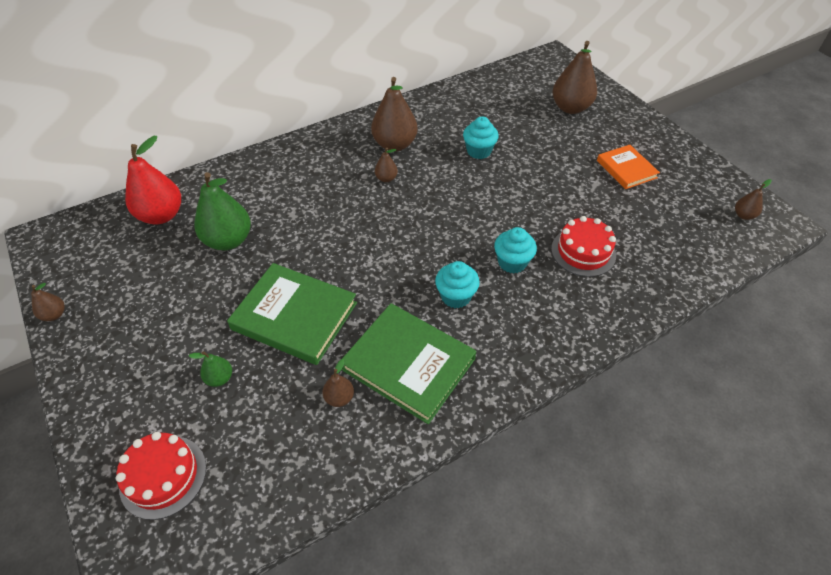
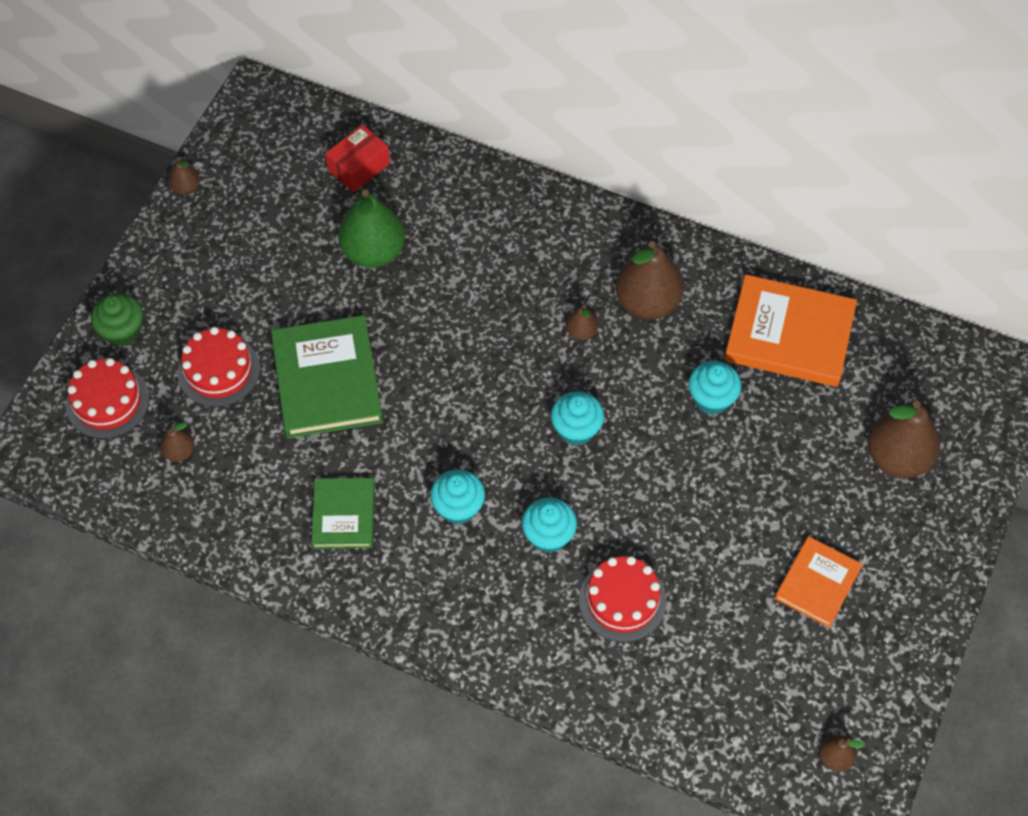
camera: 55 degrees right, 10 degrees up
red pear [125,136,181,225] -> red box [325,125,390,192]
green pear [189,351,232,387] -> red cake [178,327,260,407]
brown pear [323,359,354,407] -> brown pear moved to [160,423,194,462]
green book [342,303,476,424] -> green book [312,478,375,549], size x0.60
none -> green cupcake [91,293,143,347]
none -> turquoise cupcake [551,391,604,446]
none -> orange book [724,274,857,387]

